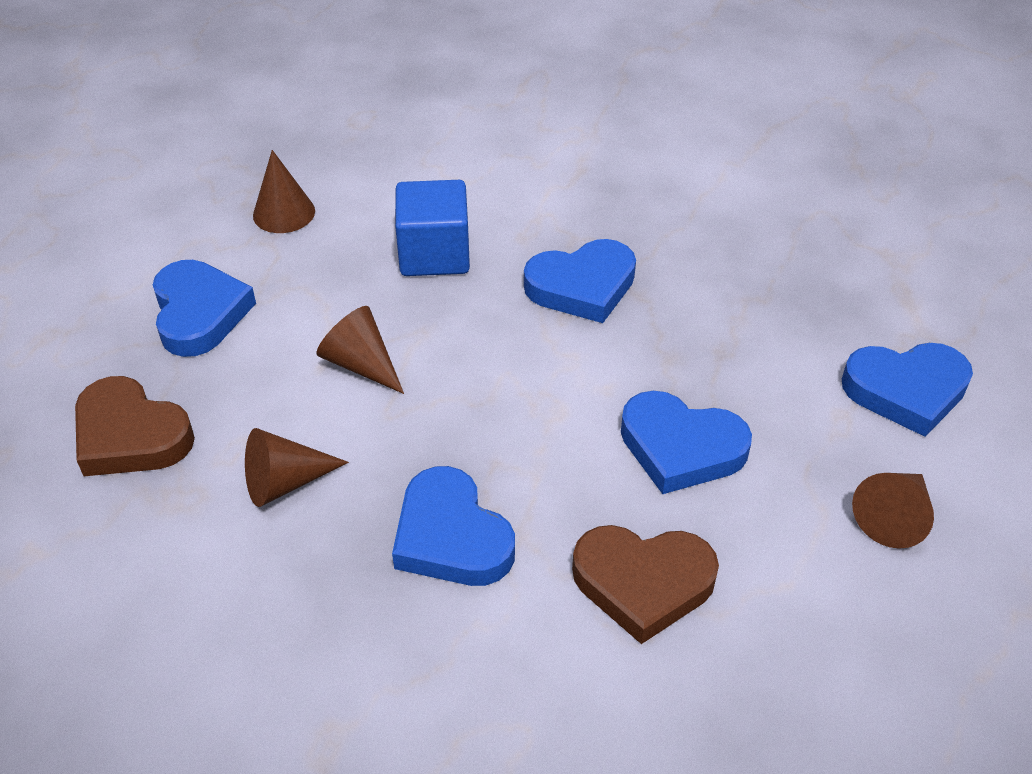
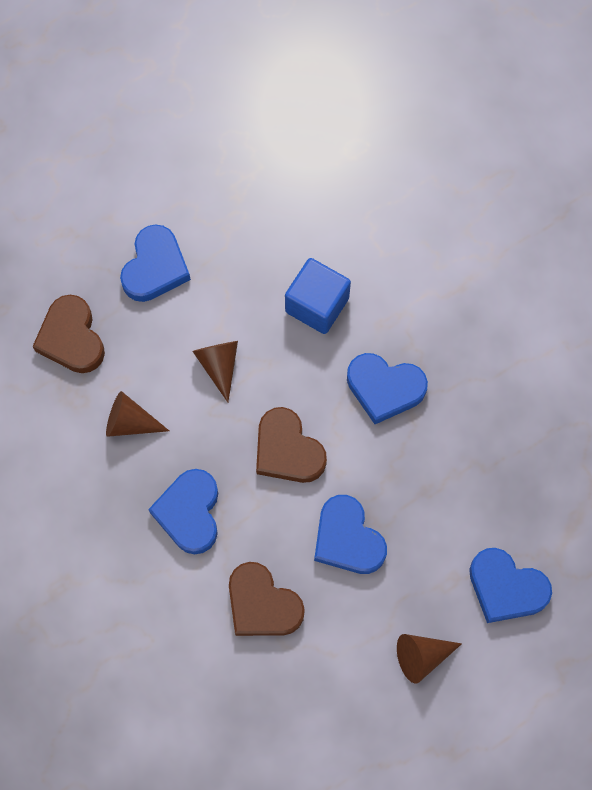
camera: 35 degrees right, 25 degrees up
brown cone [253,150,315,233] -> none
none -> brown heart [256,407,327,483]

